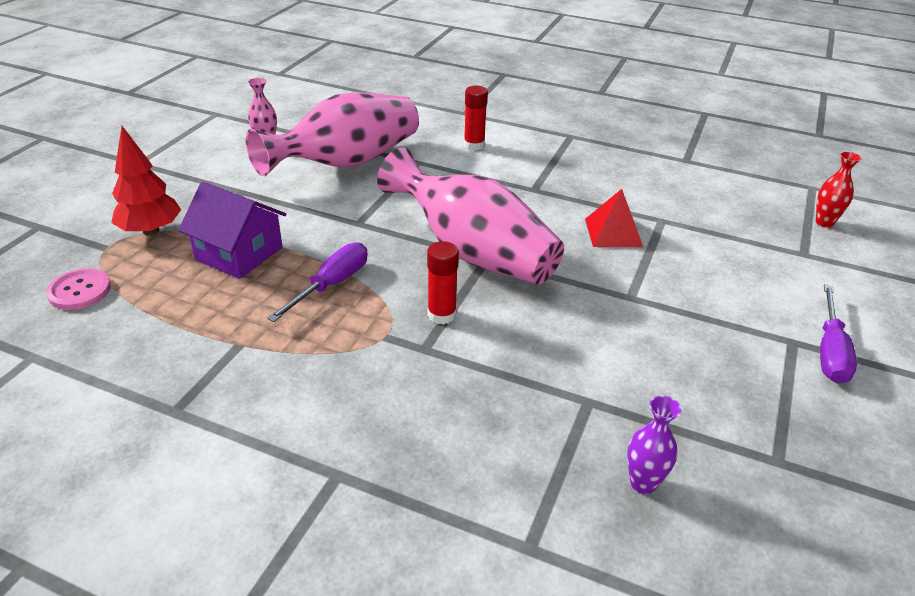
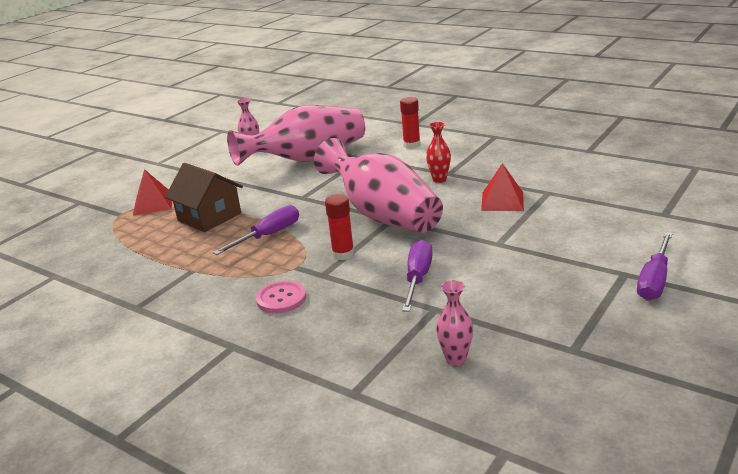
camera: 15 degrees right, 10 degrees down
pink button [46,269,111,310] -> pink button moved to [256,281,306,313]
red tree [111,126,181,236] -> red pyramid [133,169,172,215]
purple house [178,182,286,279] -> brown house [165,163,243,232]
purple vase [627,395,682,494] -> pink vase [436,280,473,366]
red vase [816,151,862,228] -> red vase moved to [426,122,451,183]
none -> purple screwdriver [402,240,433,312]

